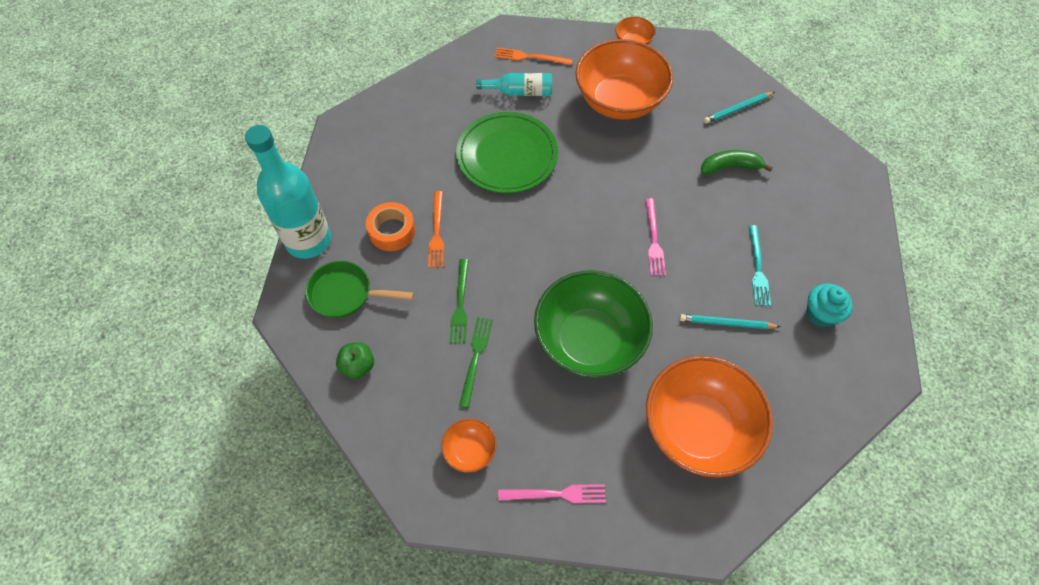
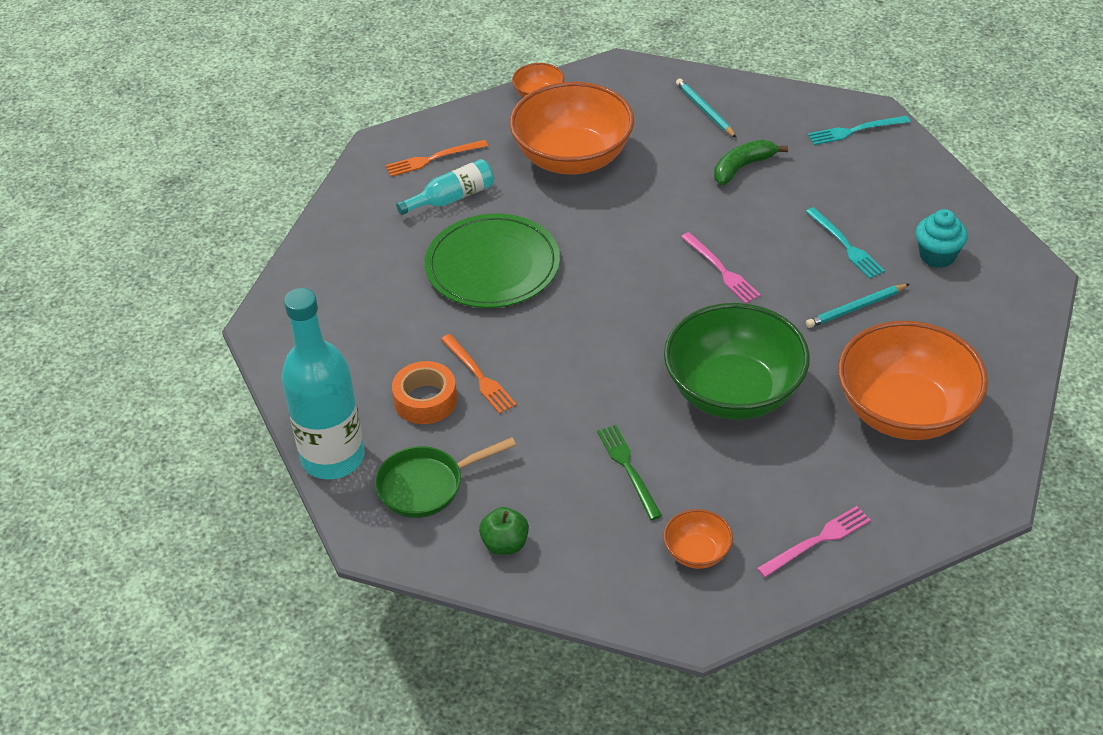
camera: 30 degrees left, 15 degrees down
green fork [449,259,469,344] -> none
turquoise pencil [704,92,774,124] -> turquoise pencil turned 120 degrees clockwise [676,79,737,138]
none -> turquoise fork [808,116,910,145]

